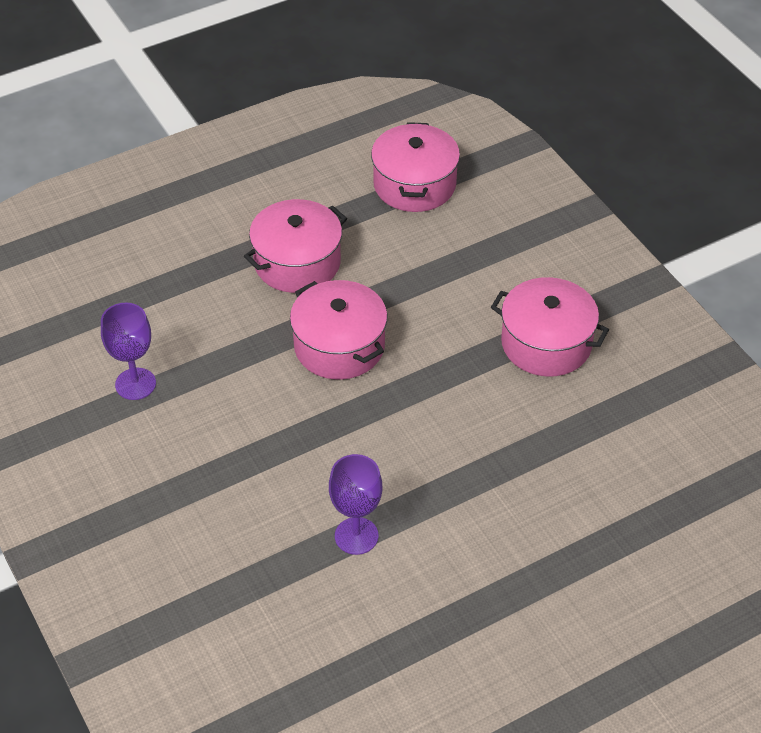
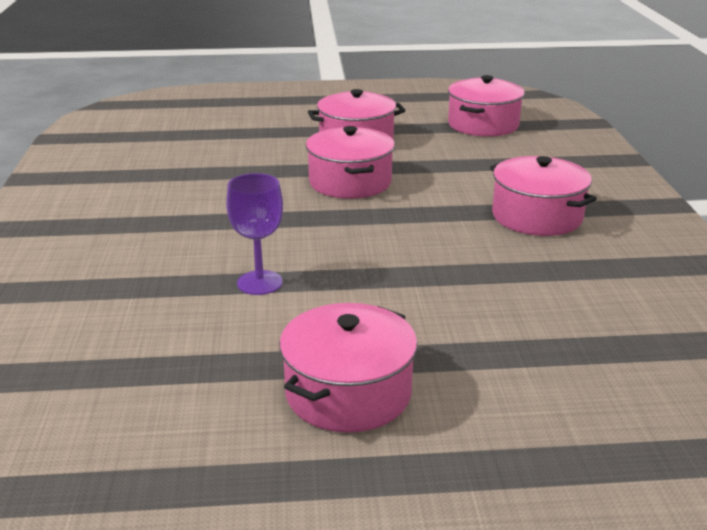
camera: 25 degrees right, 20 degrees down
purple goblet [101,303,156,400] -> none
none -> pink pot [279,303,417,433]

